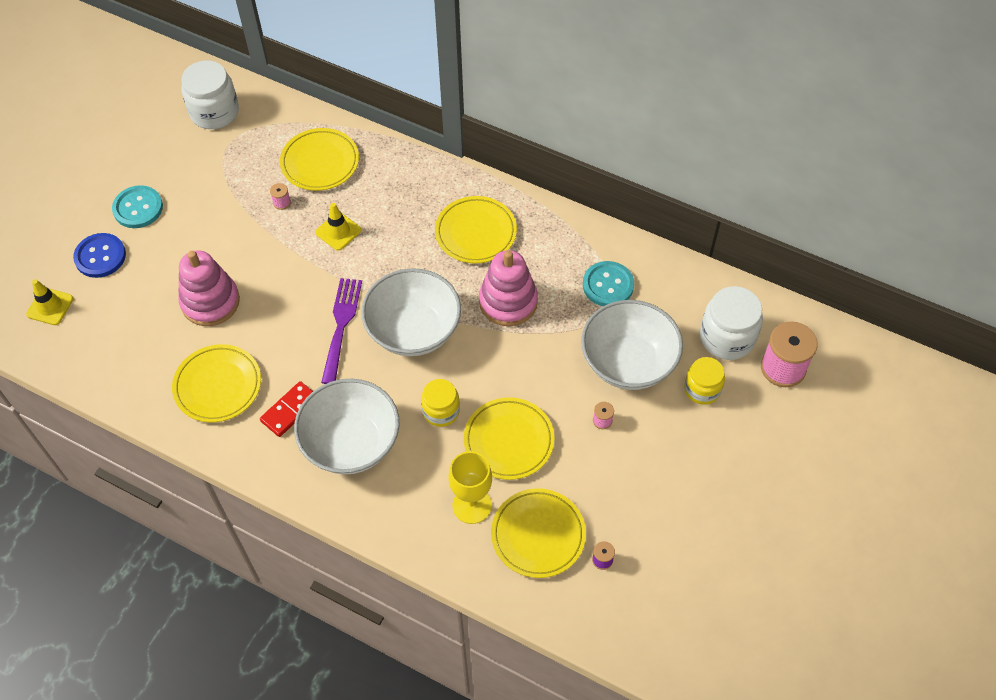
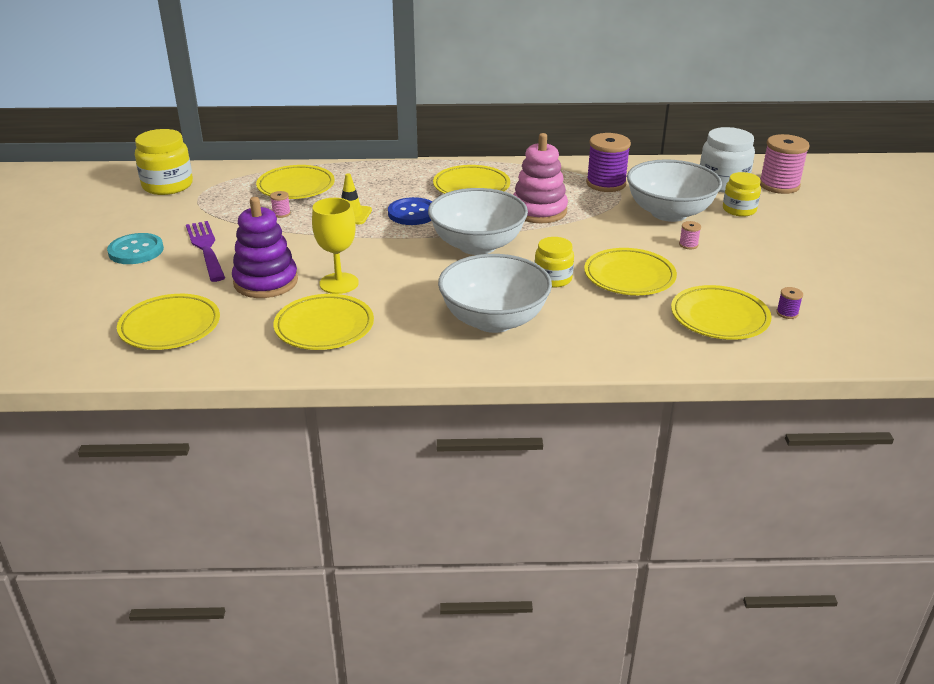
camera: 30 degrees left, 25 degrees down
yellow traffic cone [26,279,73,325] -> none
blue button [73,233,126,278] -> blue button moved to [388,197,432,225]
pink stacking toy [178,250,240,326] -> purple stacking toy [232,197,298,298]
white jar [181,60,239,129] -> yellow jar [135,129,193,195]
red domino [260,381,313,437] -> none
purple fork [321,278,362,384] -> purple fork moved to [186,221,225,282]
yellow goblet [449,451,492,524] -> yellow goblet moved to [312,198,359,294]
turquoise button [583,261,634,306] -> purple spool [586,133,631,192]
none -> yellow plate [117,294,220,350]

